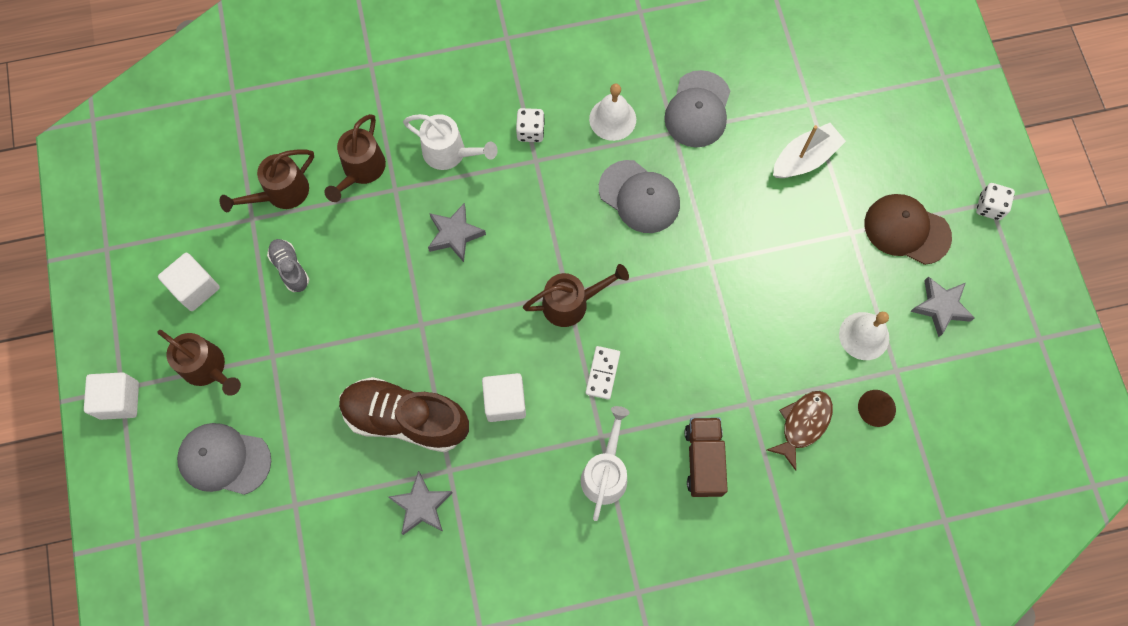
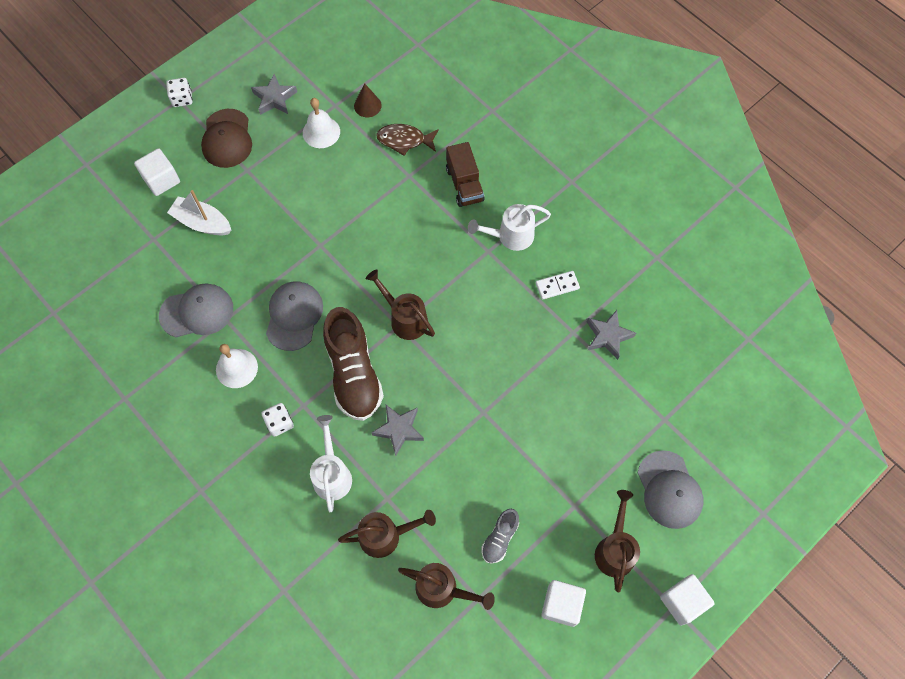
camera: 120 degrees left, 5 degrees down
brown shoe [339,377,469,452] -> brown shoe moved to [323,307,384,421]
white cube [482,373,526,422] -> white cube moved to [134,148,180,196]
white domino [586,346,620,400] -> white domino moved to [536,271,580,300]
brown truck [685,418,728,497] -> brown truck turned 75 degrees counterclockwise [446,142,485,207]

